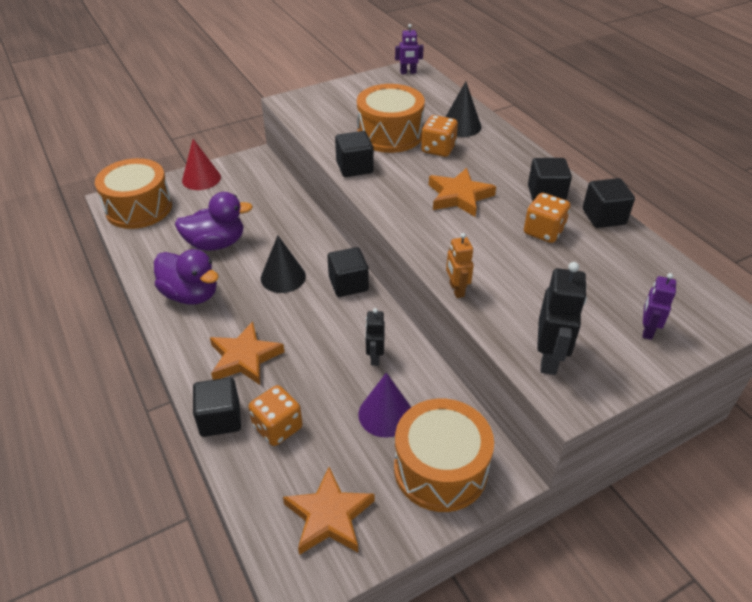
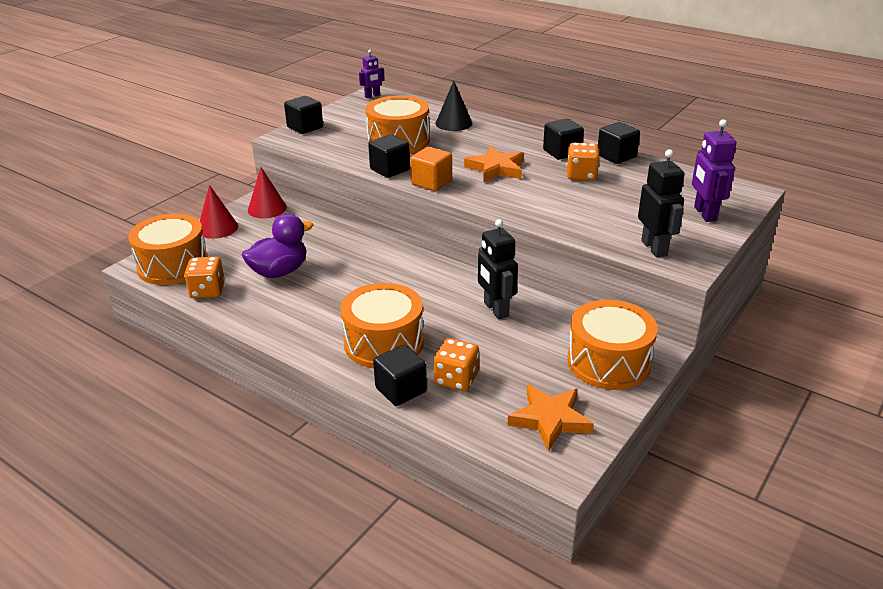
camera: 25 degrees left, 10 degrees down
purple duck [154,249,219,305] -> none
orange star [210,321,284,385] -> orange drum [340,283,424,368]
black cone [261,235,306,293] -> none
black cube [327,247,369,297] -> black cube moved to [284,96,323,134]
purple cone [358,373,411,437] -> none
black robot [365,308,385,366] -> black robot [478,219,518,319], size x1.60
orange dice [421,115,458,157] -> orange dice moved to [184,257,225,298]
orange robot [446,233,474,298] -> none
purple robot [643,273,676,340] -> purple robot [692,119,736,222], size x1.60
none -> red cone [248,167,287,218]
none -> orange cube [410,147,452,191]

